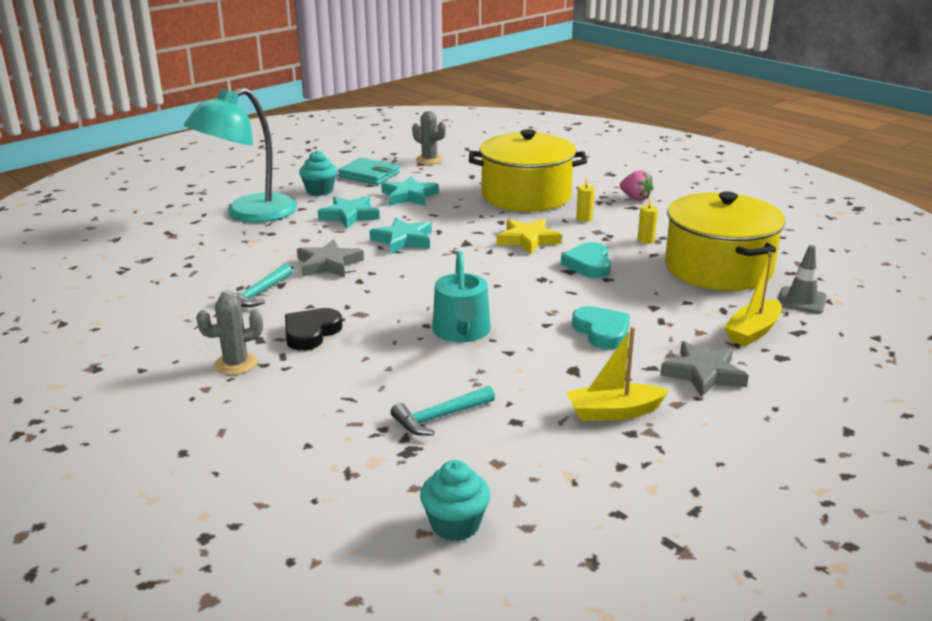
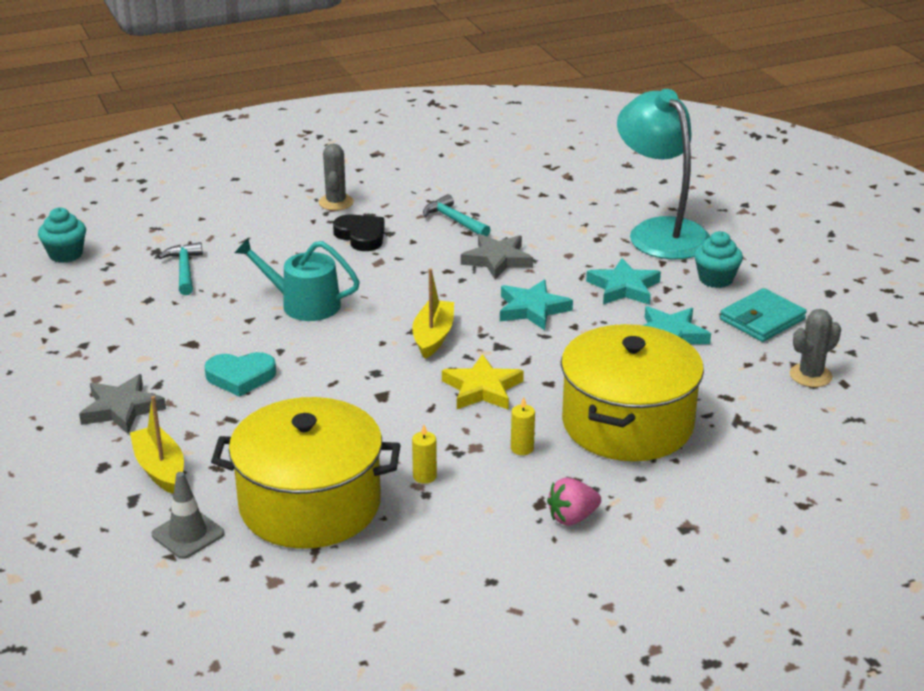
camera: 110 degrees right, 5 degrees up
turquoise heart [561,242,611,278] -> none
yellow boat [566,327,669,421] -> yellow boat moved to [412,268,454,359]

